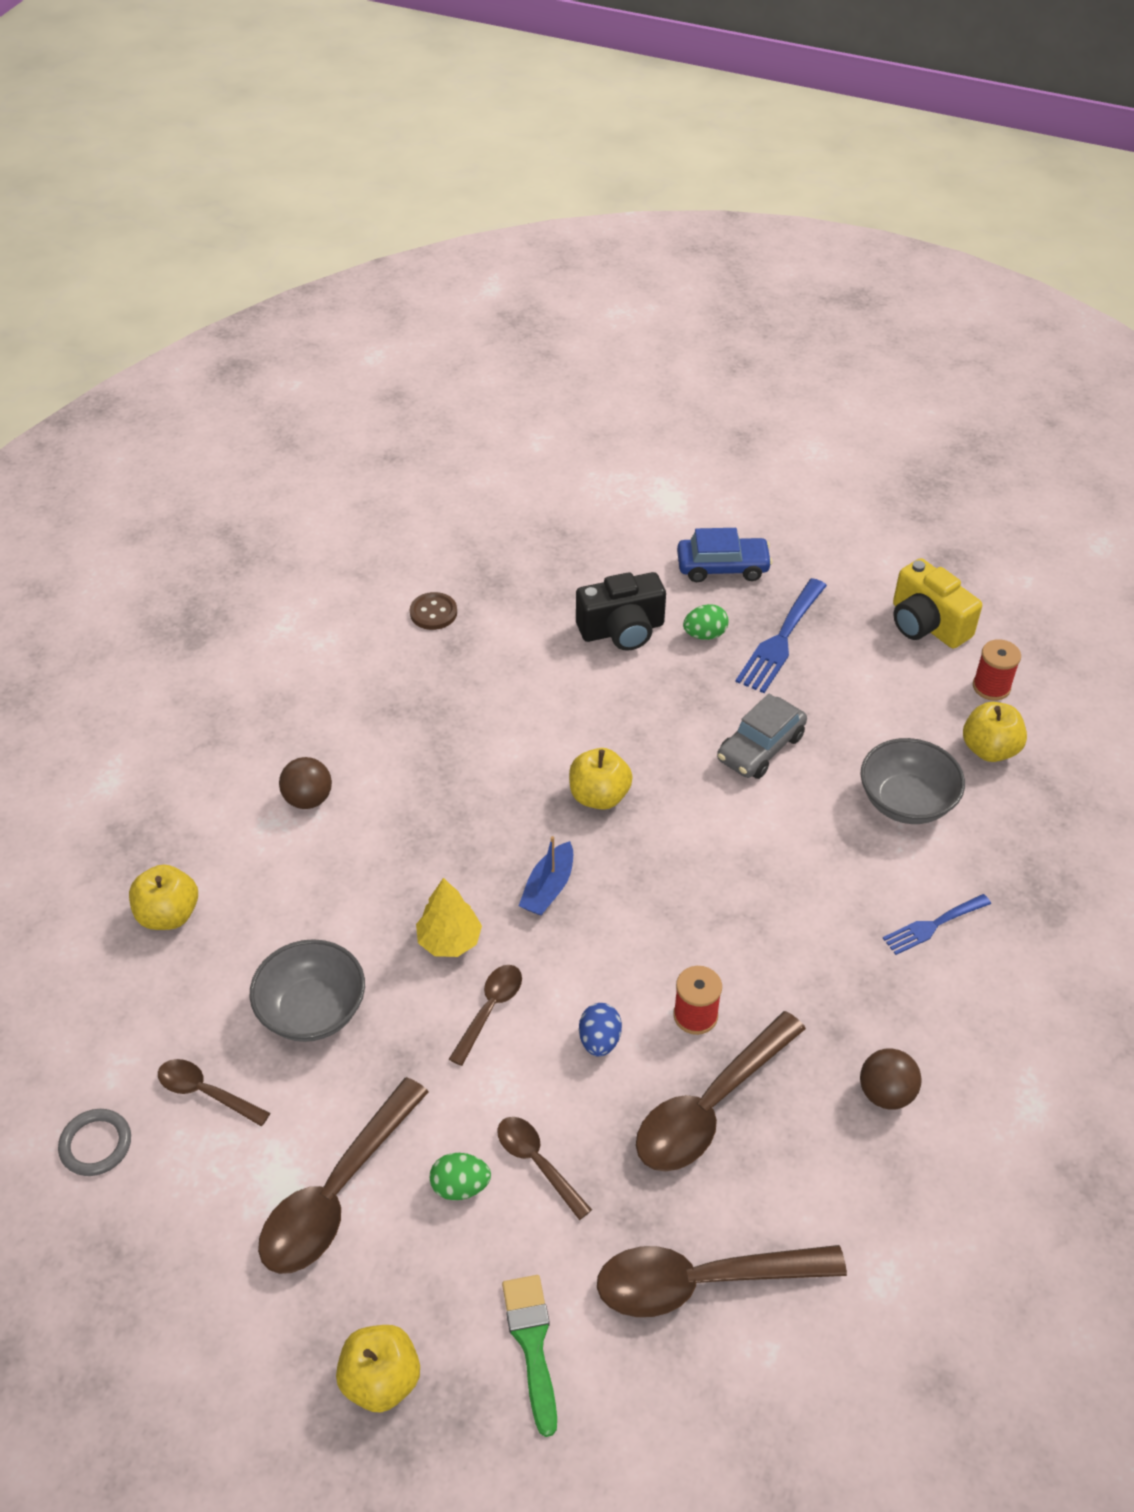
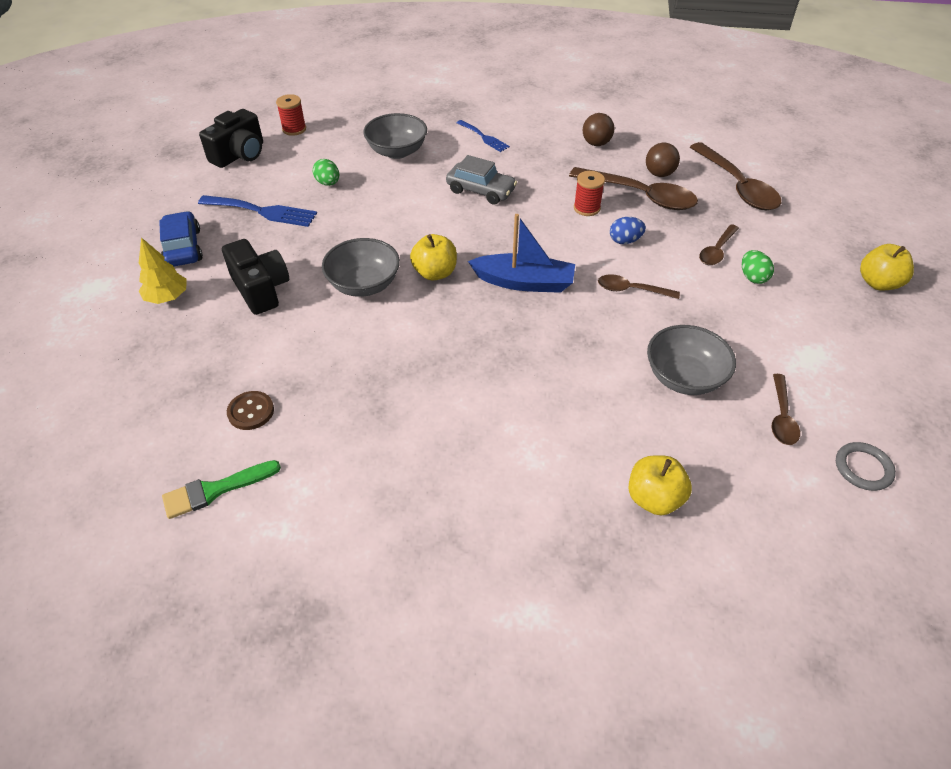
camera: 105 degrees left, 0 degrees up
brown spoon [258,1077,429,1274] -> none
brown ball [279,757,332,809] -> brown ball moved to [646,143,680,177]
yellow tree [416,878,482,957] -> yellow tree moved to [139,238,187,304]
green brush [502,1275,557,1437] -> green brush moved to [162,460,281,519]
blue boat [519,836,573,916] -> blue boat [468,214,575,293], size x1.59
green egg [683,604,729,640] -> green egg moved to [313,159,339,186]
grey car [717,694,807,779] -> grey car moved to [446,155,517,205]
yellow camera [893,558,982,649] -> black camera [199,109,263,168]
yellow apple [963,702,1027,762] -> none
none -> grey bowl [322,238,400,297]

